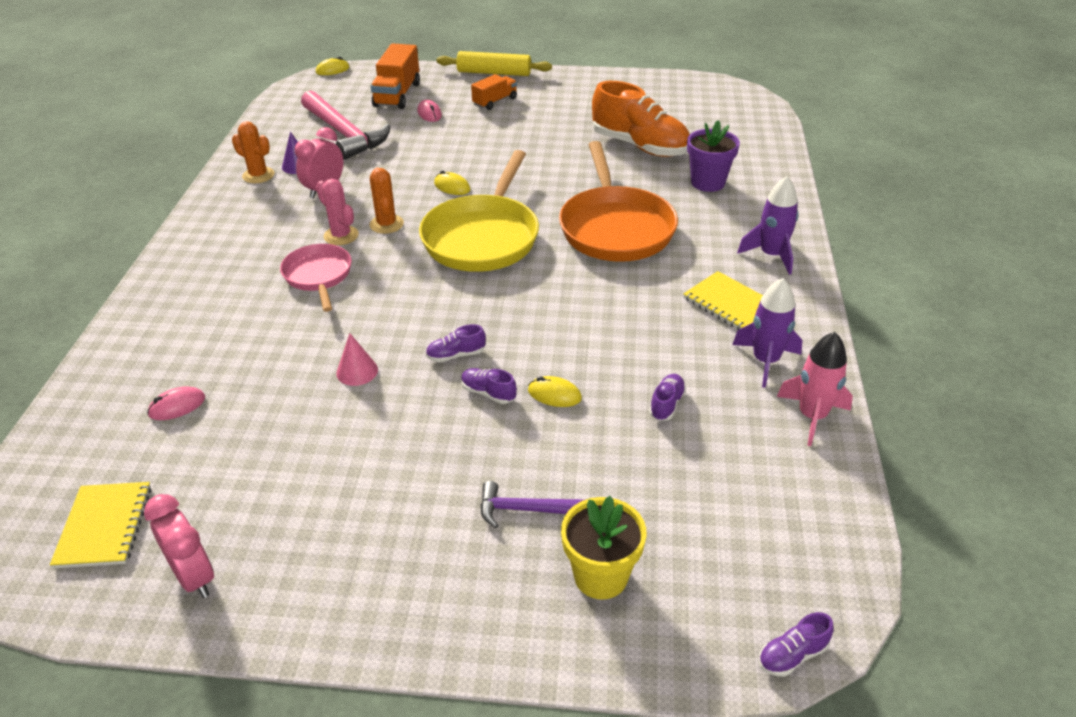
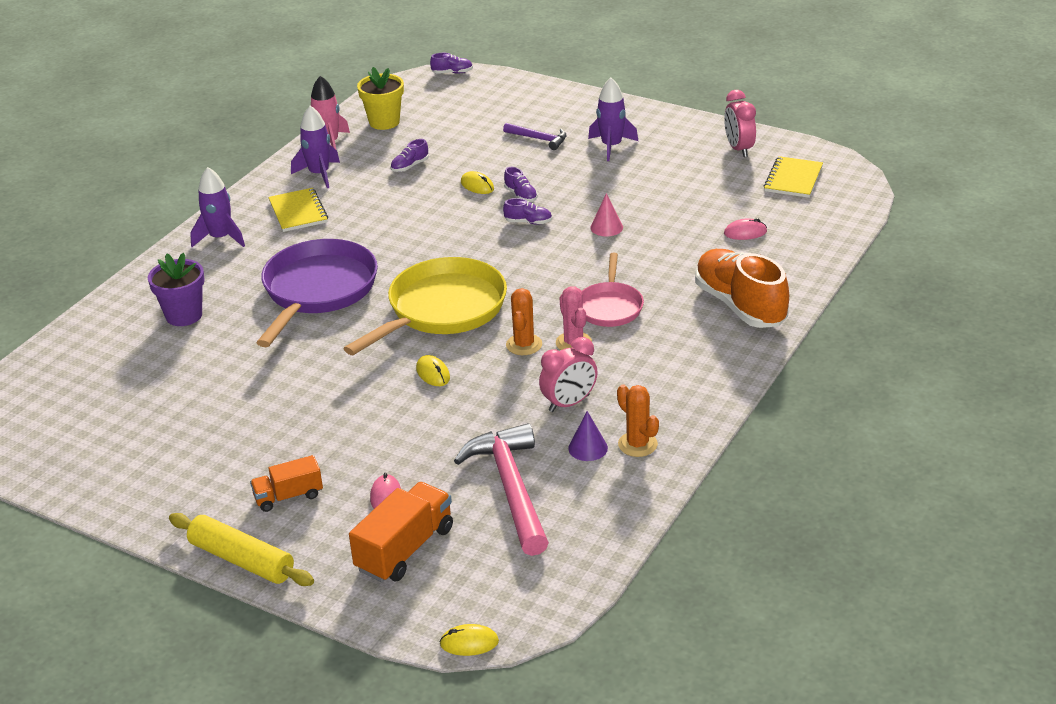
camera: 155 degrees left, 5 degrees down
orange pan [559,141,678,262] -> purple pan [256,239,378,347]
yellow flower pot [561,496,647,600] -> yellow flower pot moved to [357,67,404,130]
orange shoe [592,81,690,157] -> orange shoe moved to [695,249,789,328]
none -> purple rocket [588,78,638,161]

